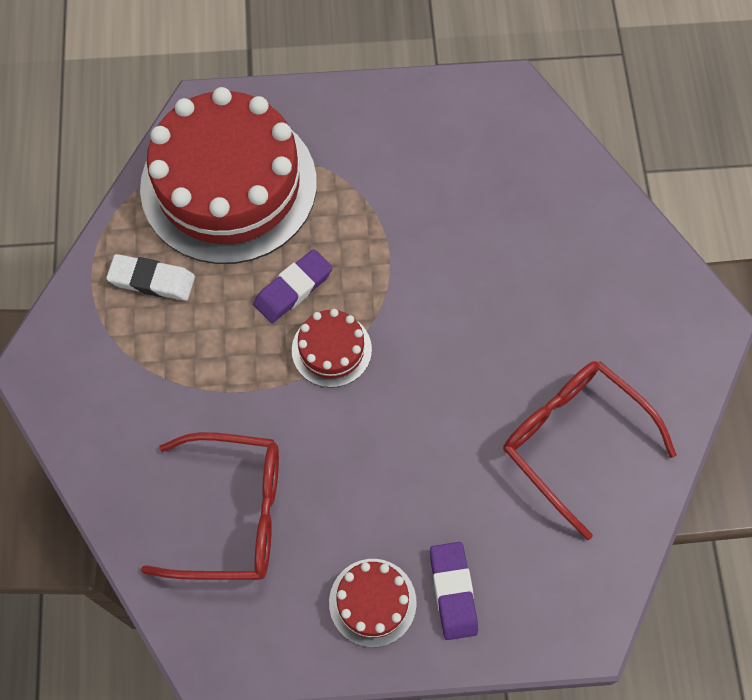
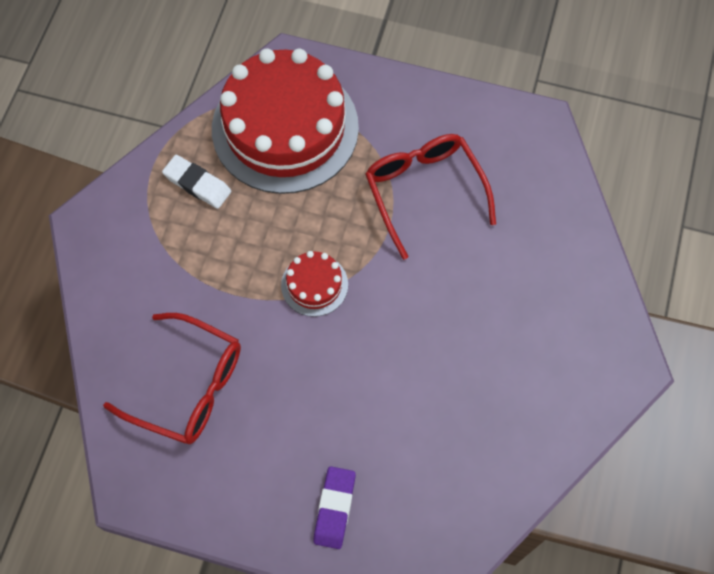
camera: 20 degrees right, 0 degrees up
purple eraser [253,249,333,323] -> none
red cake [329,559,417,647] -> none
red glasses [503,361,677,540] -> red glasses moved to [365,134,496,260]

